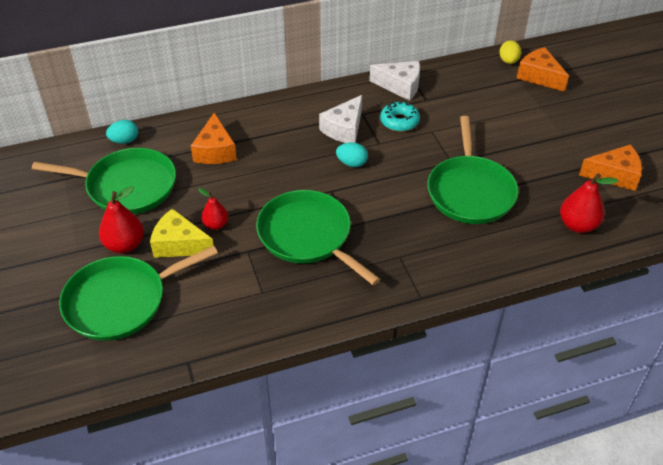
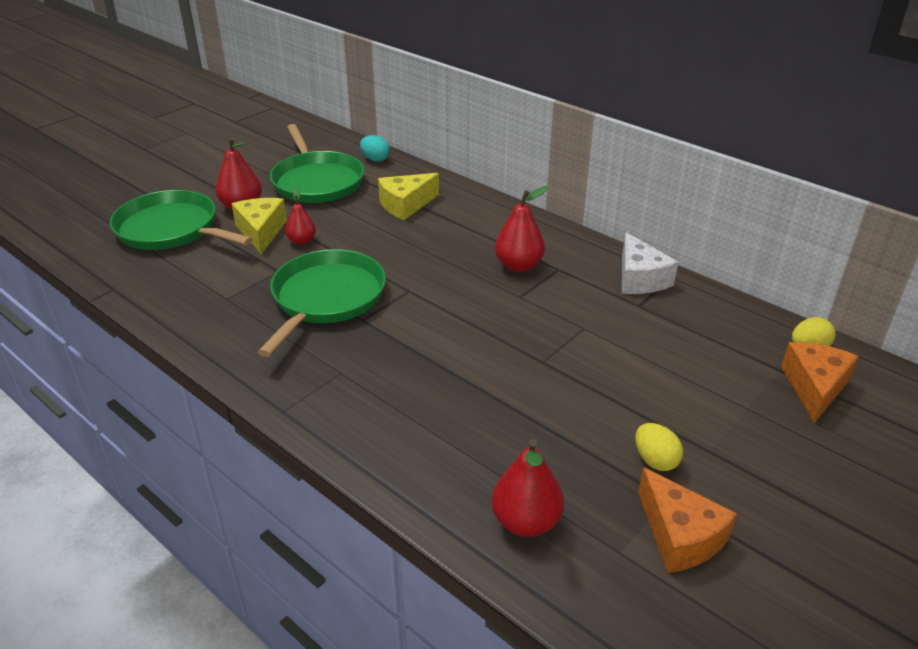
camera: 60 degrees right, 10 degrees down
orange cheese [191,113,237,164] -> yellow cheese [378,173,439,220]
white cheese [319,95,362,143] -> red pear [495,186,548,272]
turquoise egg [336,142,368,167] -> none
turquoise donut [380,102,420,132] -> none
green pan [427,116,519,224] -> none
none -> yellow egg [635,423,683,471]

